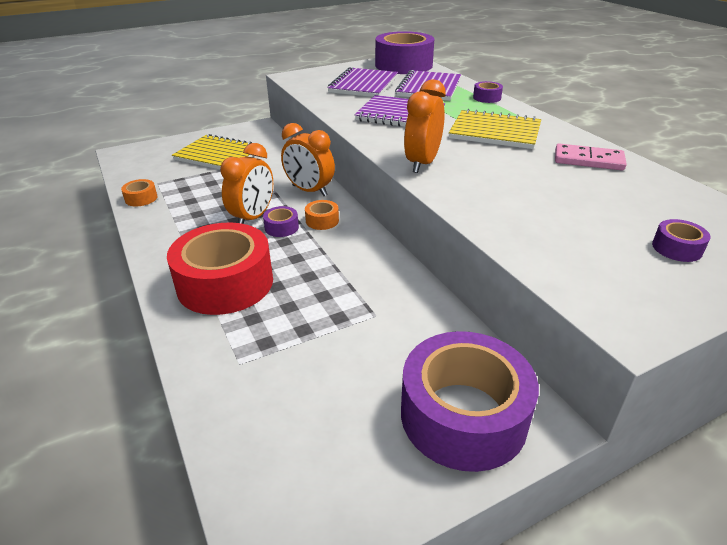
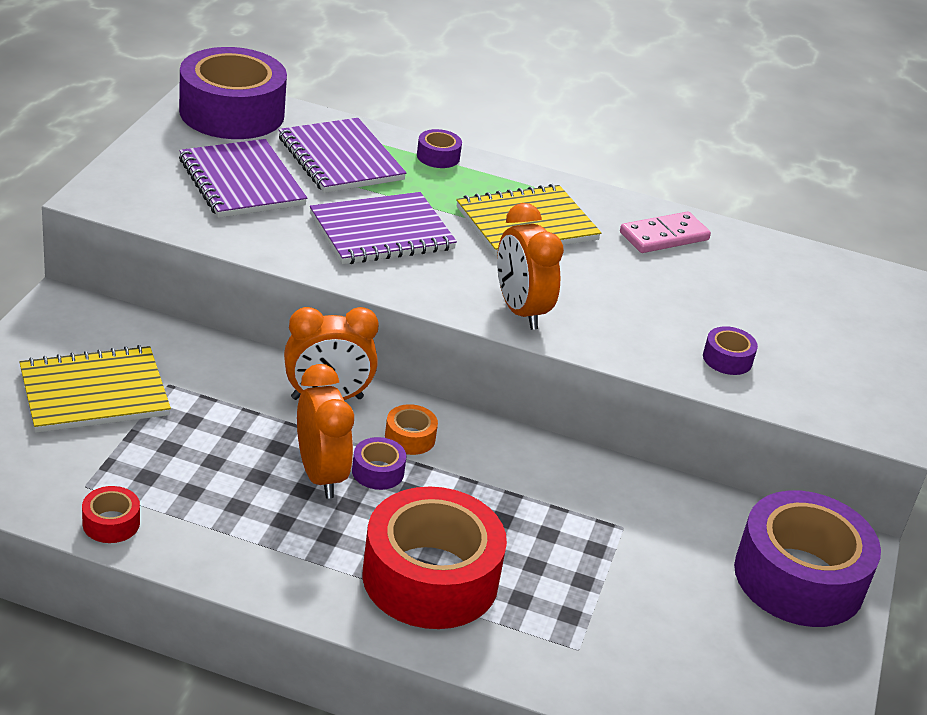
camera: 50 degrees left, 0 degrees up
orange tape [121,179,158,206] -> red tape [82,486,140,543]
purple tape [652,219,711,262] -> purple tape moved to [703,326,758,375]

